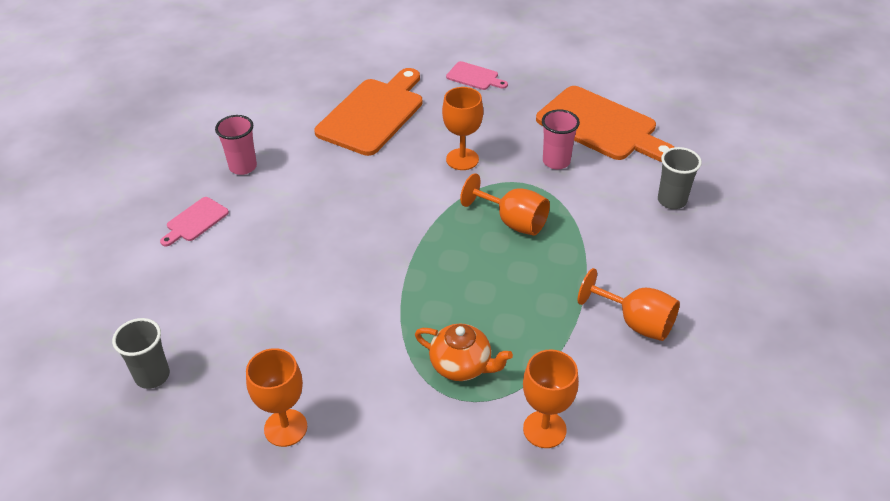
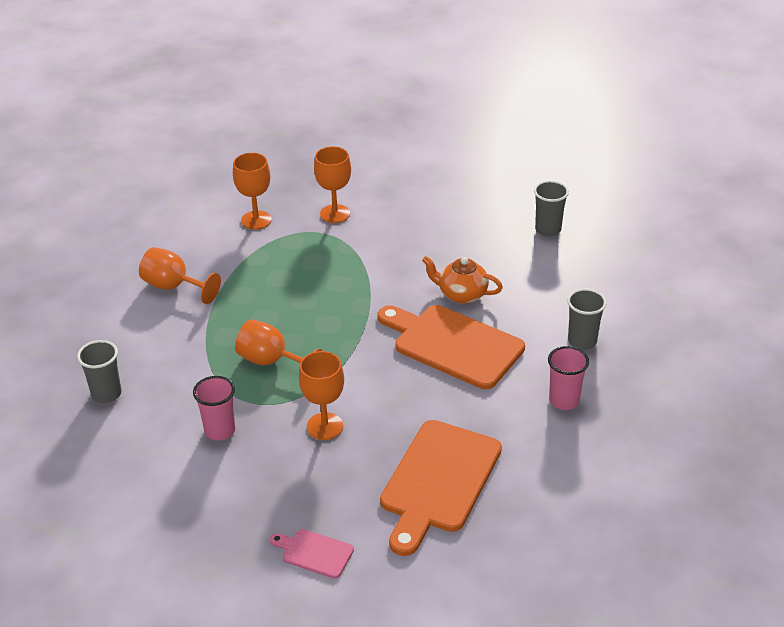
camera: 175 degrees right, 5 degrees down
pink cutting board [160,197,229,246] -> grey cup [567,289,607,350]
orange goblet [246,348,307,447] -> orange goblet moved to [314,146,351,223]
orange teapot [415,324,513,381] -> orange teapot moved to [422,256,503,304]
orange cutting board [536,86,674,162] -> orange cutting board moved to [378,305,525,389]

